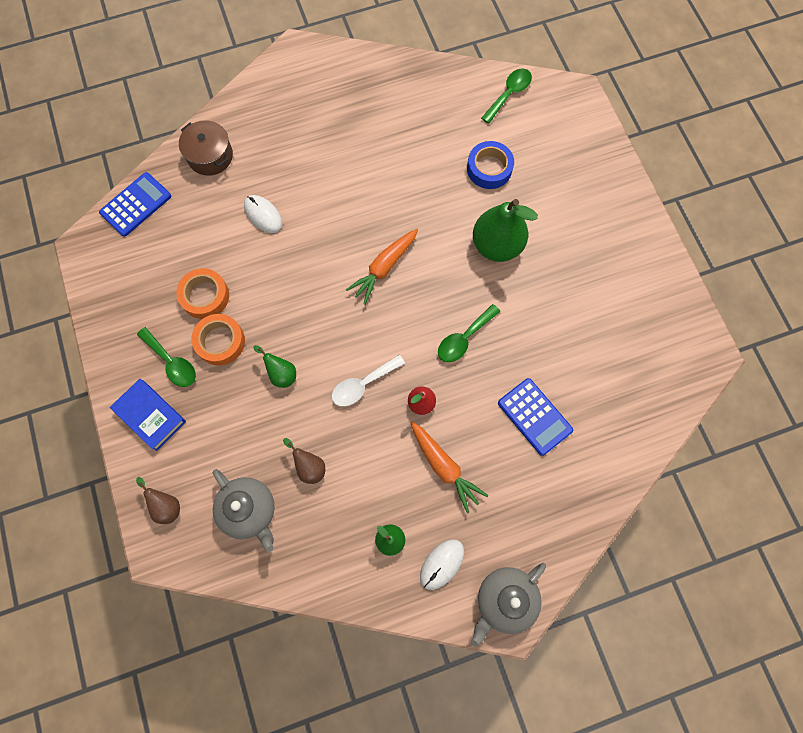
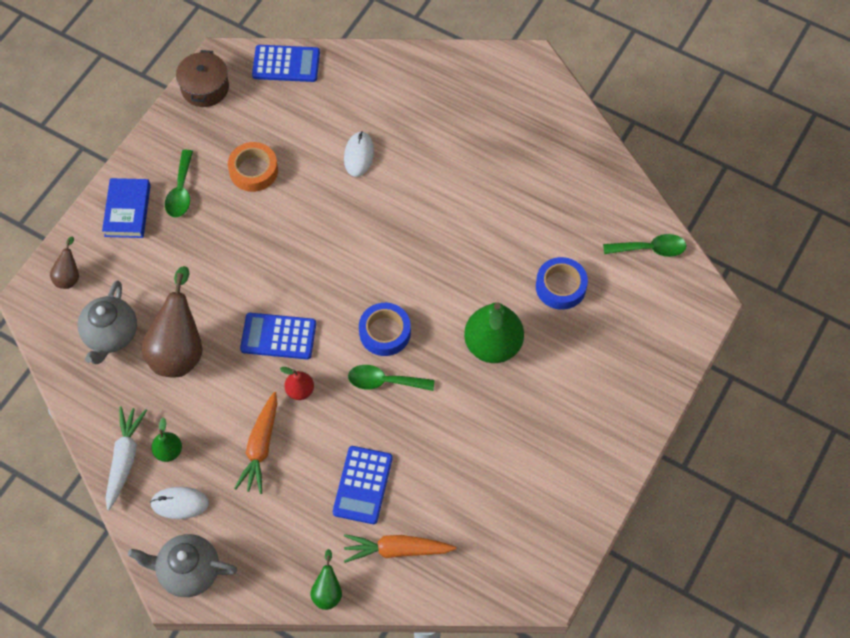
camera: 50 degrees right, 10 degrees down
brown pot [179,120,233,176] -> brown pot moved to [176,50,229,107]
orange tape [191,314,245,366] -> none
green pear [253,345,296,388] -> green pear moved to [310,549,342,610]
brown pear [283,438,325,484] -> brown pear [141,266,203,377], size x2.04
white spoon [332,355,405,407] -> blue calculator [240,313,316,359]
orange carrot [346,229,418,305] -> orange carrot moved to [344,534,456,563]
none -> white carrot [106,406,147,510]
none -> blue tape [359,303,411,356]

